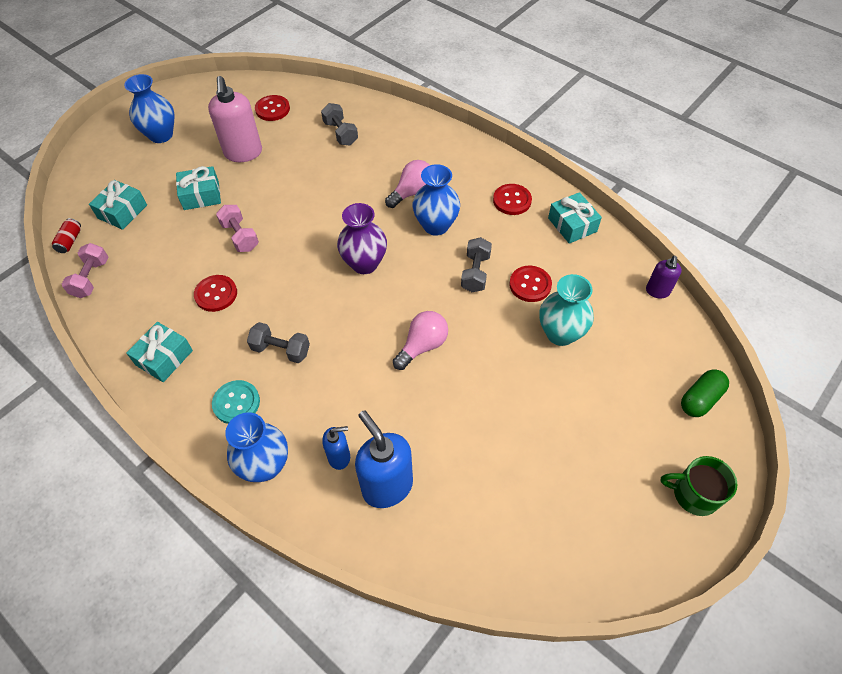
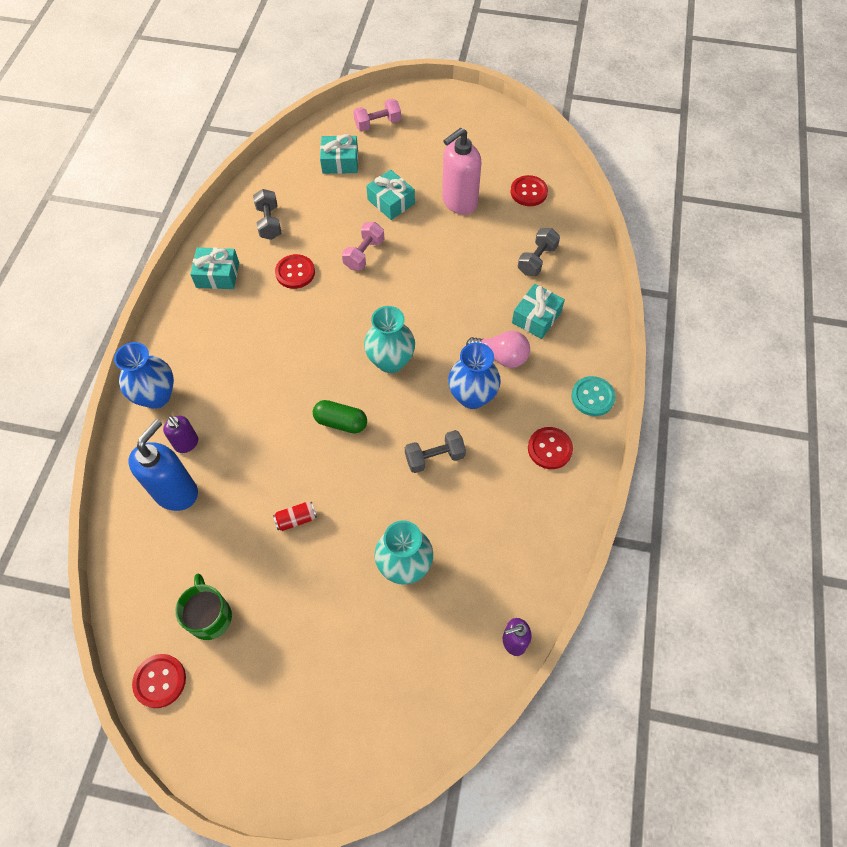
camera: 60 degrees right, 5 degrees up
red can [52,218,81,253] -> red can moved to [273,502,317,531]
pink dumbbell [62,243,109,298] -> pink dumbbell moved to [353,99,401,131]
blue vase [124,74,175,143] -> none
turquoise button [212,380,260,424] -> turquoise button moved to [571,376,616,416]
grey dumbbell [247,322,310,363] -> grey dumbbell moved to [253,189,281,240]
blue soap dispenser [322,426,350,470] -> purple soap dispenser [163,416,198,453]
purple vase [337,203,387,274] -> turquoise vase [364,306,415,373]
pink light bulb [393,311,448,370] -> none
red button [509,266,552,302] -> red button moved to [132,654,186,708]
turquoise gift [548,192,602,244] -> turquoise gift moved to [512,284,565,339]
green mug [661,456,737,516] -> green mug moved to [175,574,232,640]
green capsule [681,369,729,417] -> green capsule moved to [313,400,367,433]

